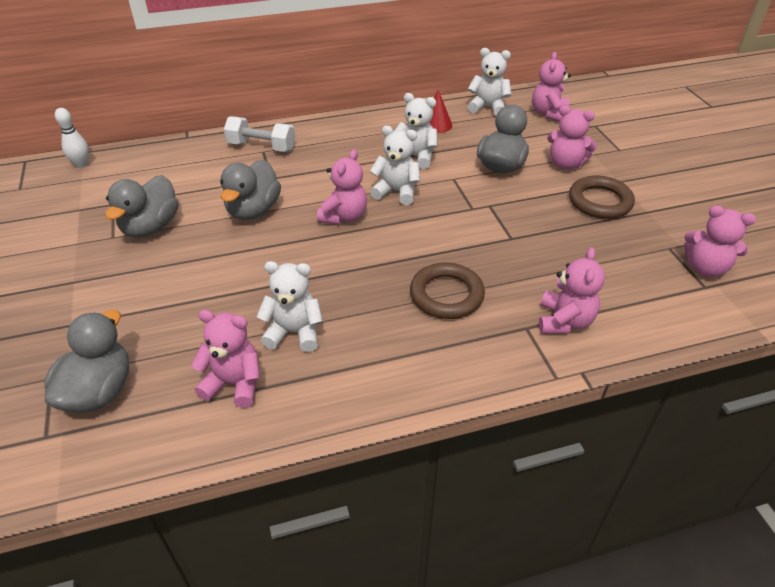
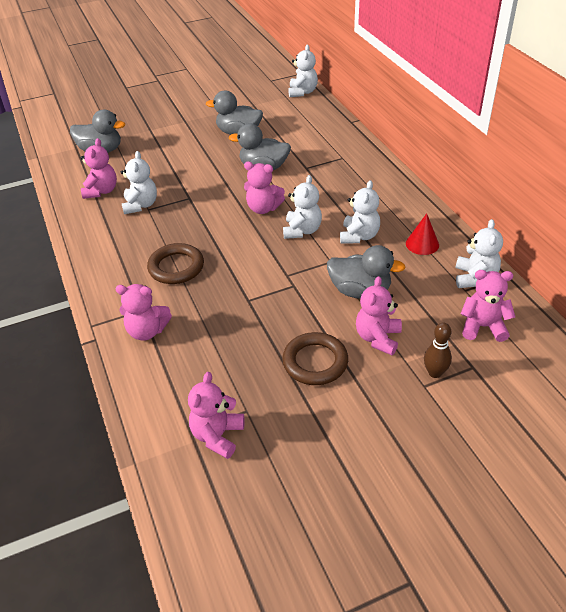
camera: 85 degrees right, 0 degrees up
white bowling pin [55,108,89,168] -> white teddy bear [288,45,318,97]
white dumbbell [224,116,295,152] -> none
none -> brown bowling pin [424,323,452,378]

